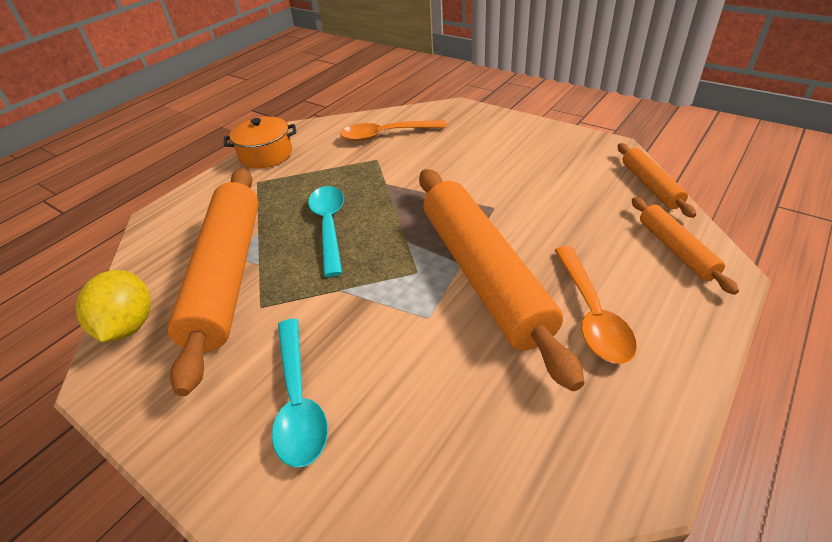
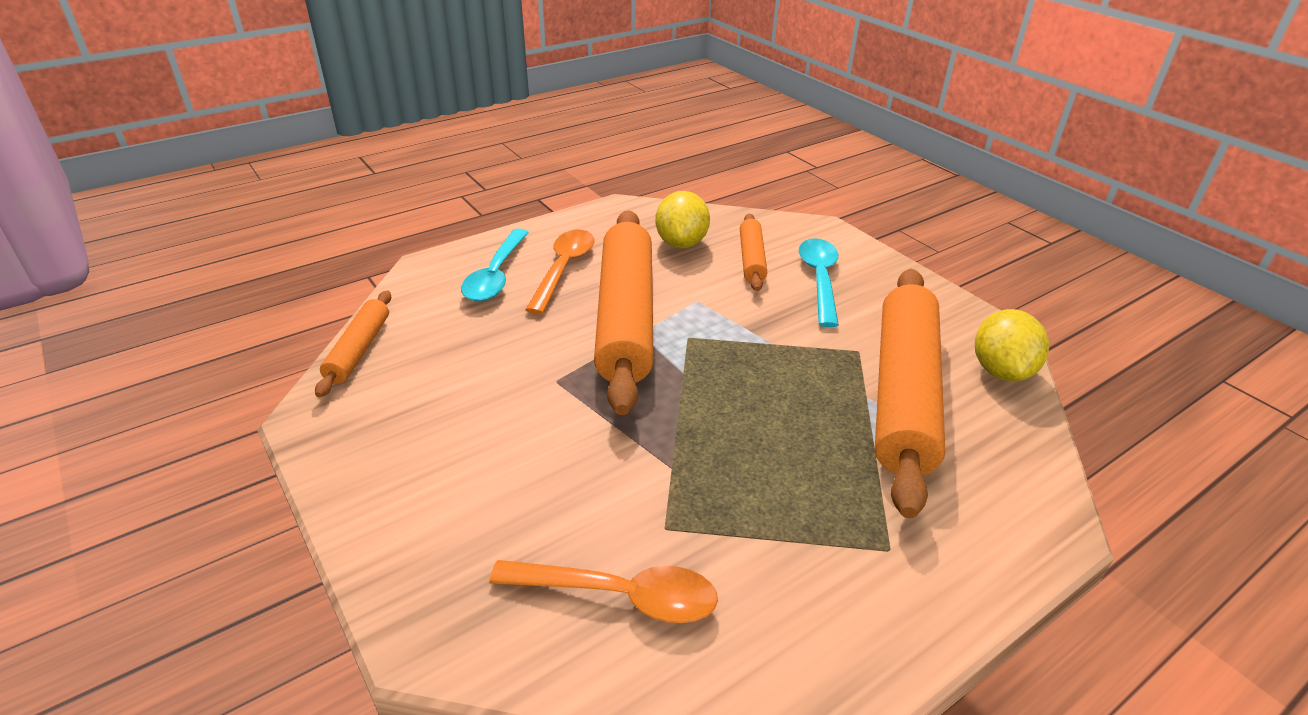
camera: 165 degrees left, 5 degrees down
orange pot [224,117,296,168] -> none
turquoise spoon [308,186,344,277] -> turquoise spoon moved to [461,229,529,302]
orange rolling pin [632,197,739,295] -> orange rolling pin moved to [740,214,767,291]
none -> yellow lemon [655,191,710,249]

